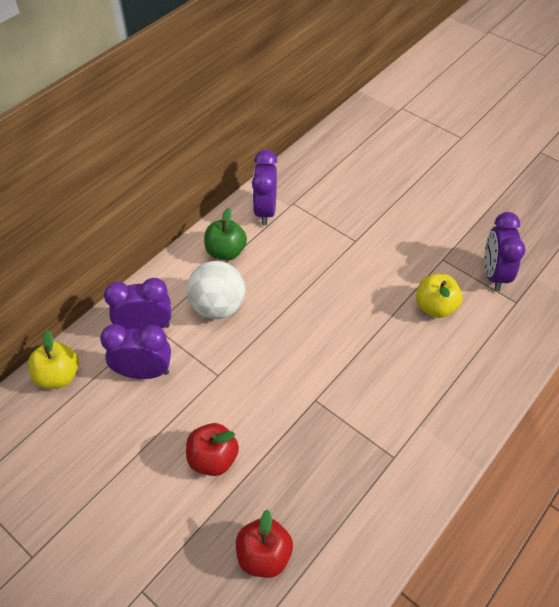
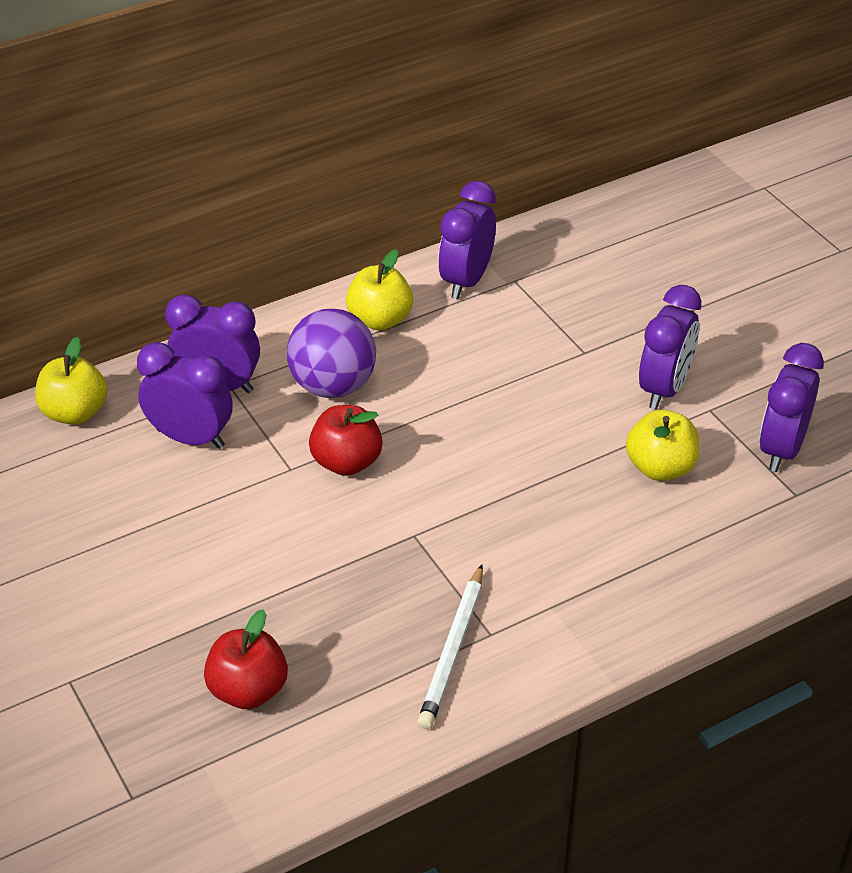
camera: 20 degrees right, 10 degrees down
red apple [186,423,239,476] -> red apple moved to [309,405,383,476]
white ball [187,261,245,319] -> purple ball [287,309,376,398]
green apple [204,208,247,261] -> yellow apple [346,249,413,331]
none -> white pencil [418,565,483,729]
none -> purple clock [639,285,701,409]

